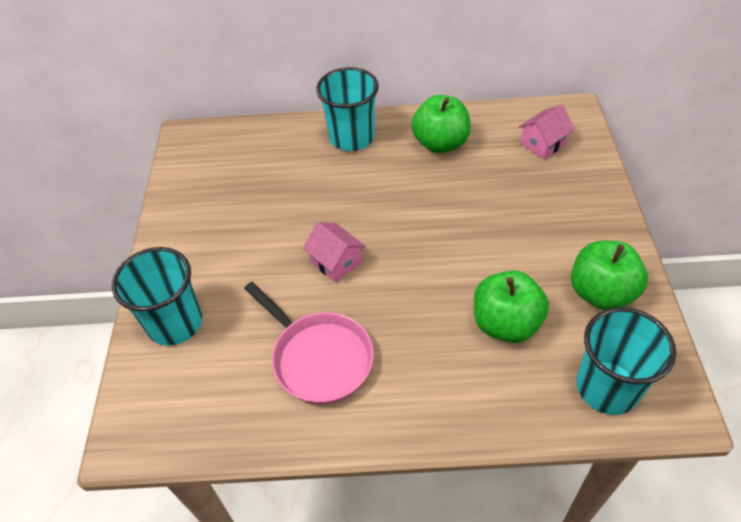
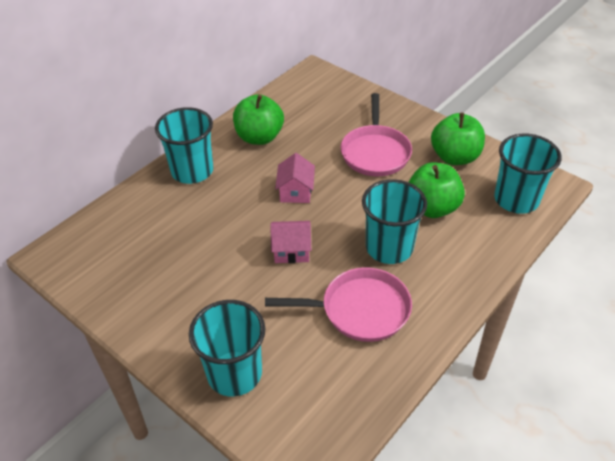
camera: 50 degrees left, 5 degrees down
pink house [519,105,575,160] -> pink house moved to [275,153,315,203]
none -> pink pan [341,93,412,176]
none -> turquoise cup [362,179,427,264]

